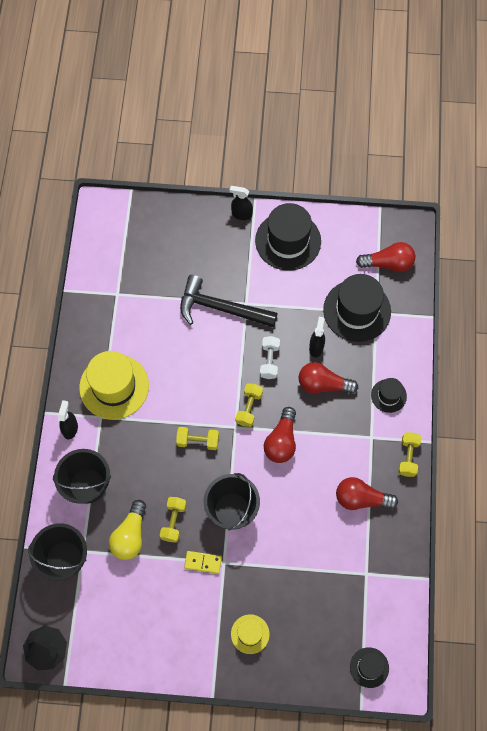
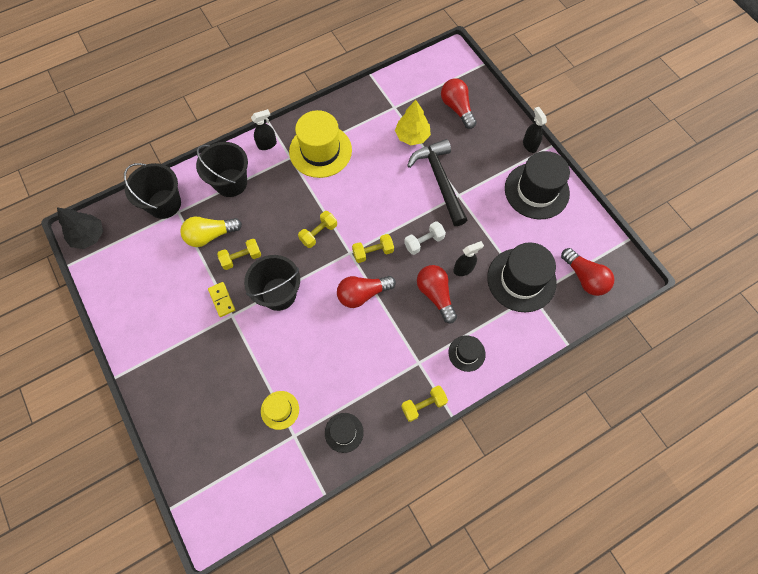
camera: 55 degrees right, 0 degrees up
yellow dumbbell [176,427,219,450] -> yellow dumbbell turned 75 degrees clockwise [298,211,337,248]
yellow hat [231,614,270,654] -> yellow hat moved to [261,391,299,430]
red light bulb [336,477,398,510] -> red light bulb moved to [441,78,477,129]
black hat [350,647,389,688] -> black hat moved to [325,413,364,453]
none -> yellow tree [395,100,431,145]

